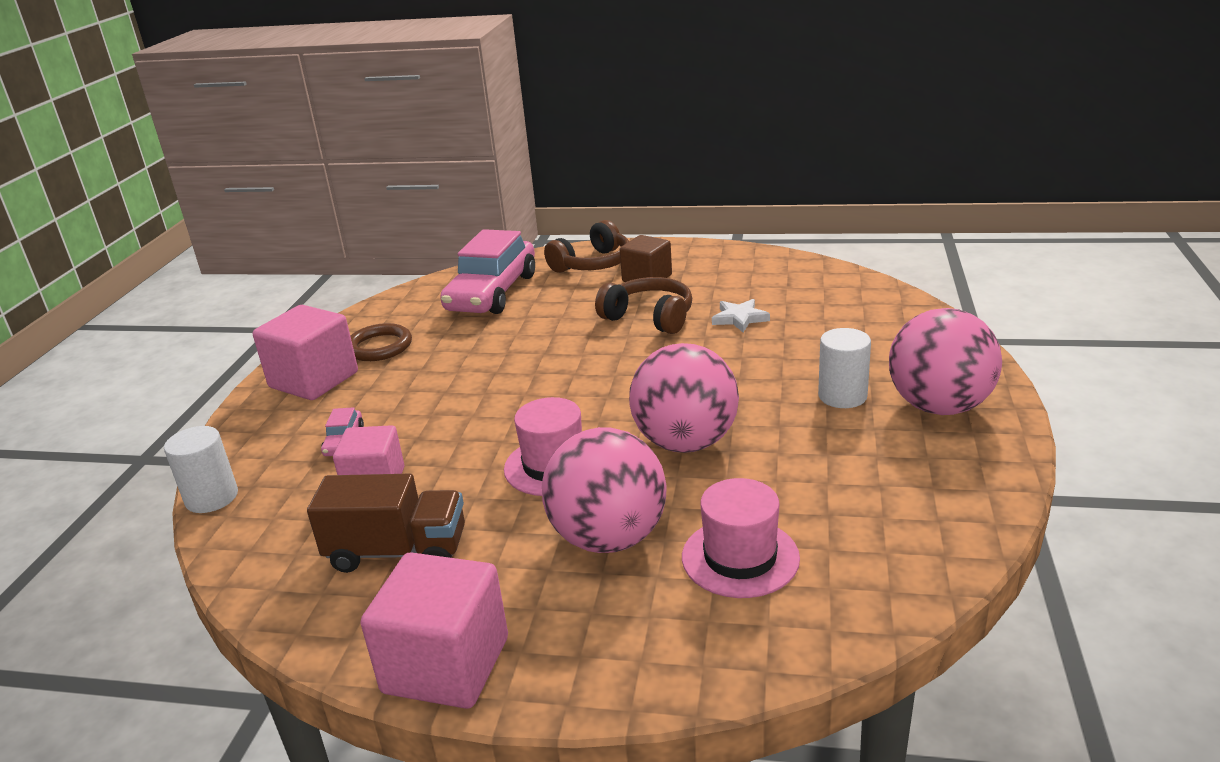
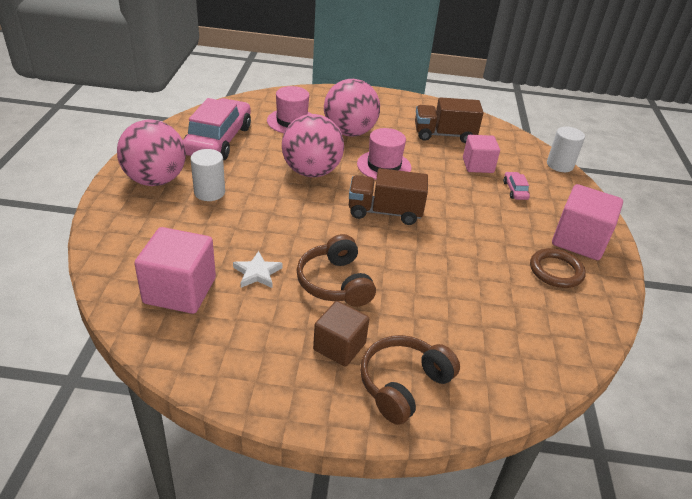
camera: 170 degrees right, 10 degrees up
pink cube [360,552,508,709] -> pink cube moved to [134,227,216,314]
pink car [440,229,535,314] -> pink car moved to [183,98,251,160]
brown headphones [595,277,692,334] -> brown headphones turned 45 degrees clockwise [297,234,376,307]
none -> brown truck [349,168,428,225]

